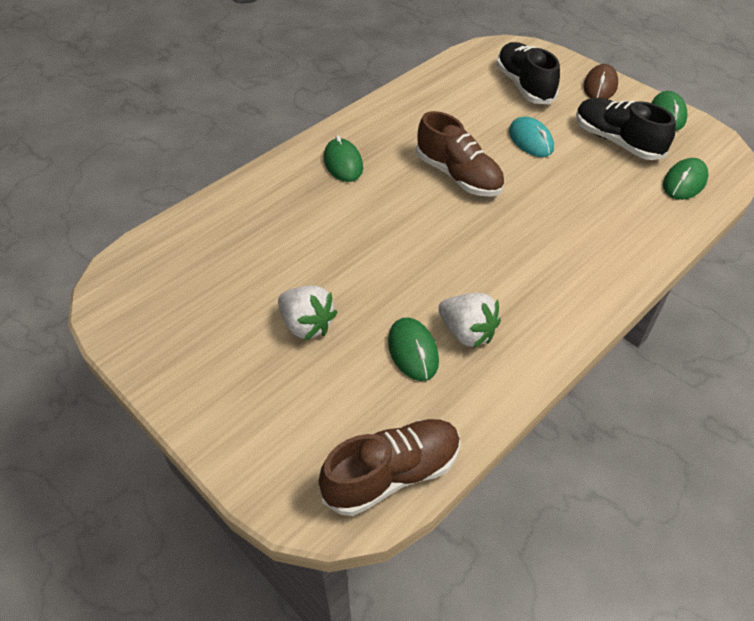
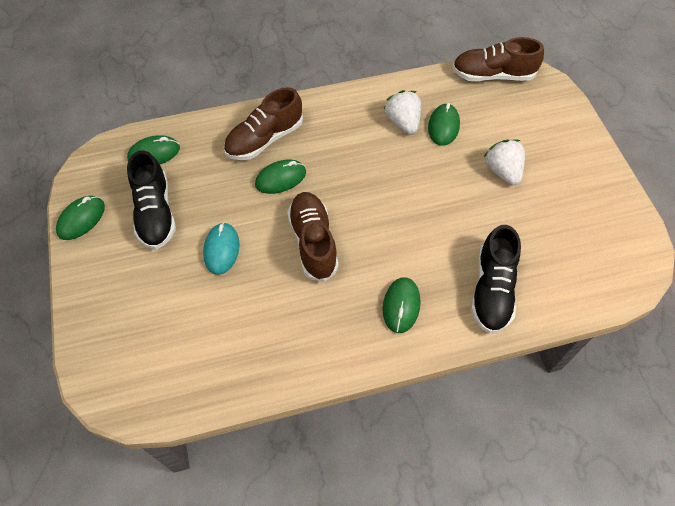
camera: 150 degrees left, 10 degrees up
black shoe [496,42,560,104] -> black shoe moved to [471,225,521,334]
brown mouse [584,64,618,99] -> none
none -> brown shoe [224,87,303,160]
none -> green mouse [255,160,306,194]

